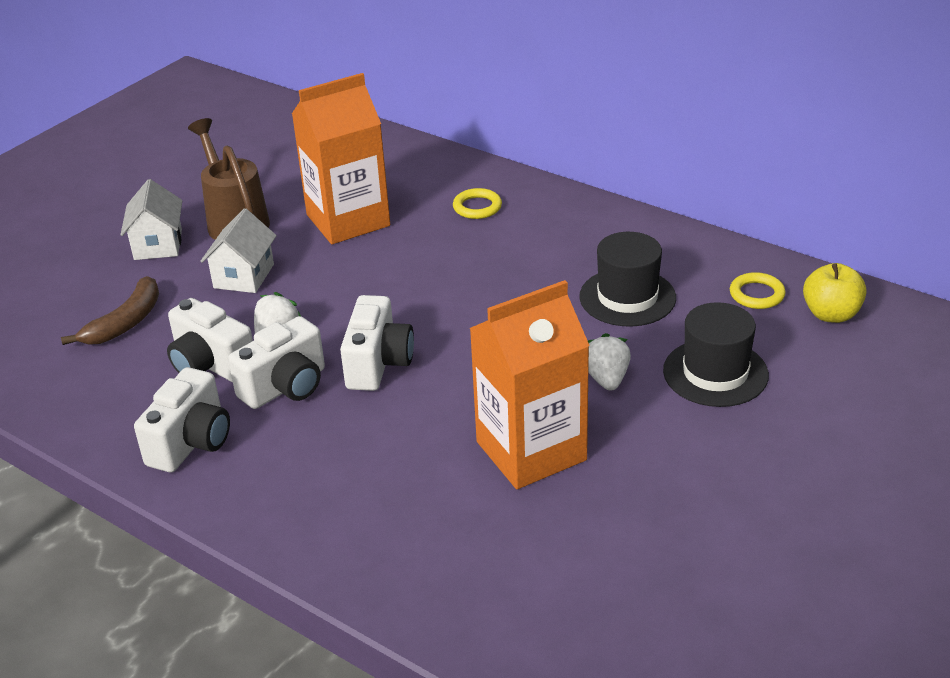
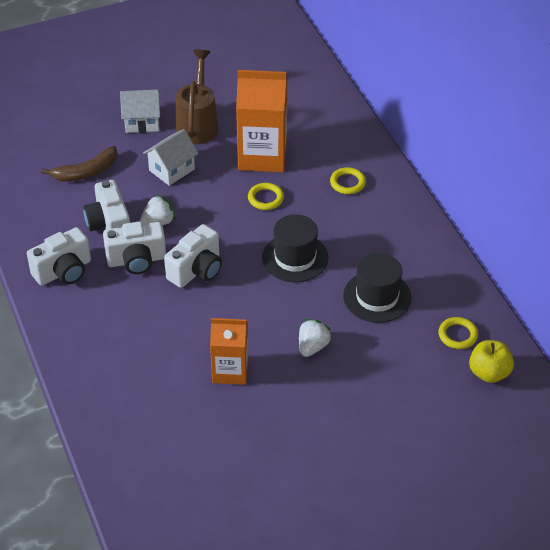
camera: 30 degrees right, 10 degrees up
white house [120,179,182,260] -> white house turned 60 degrees clockwise [120,89,160,133]
orange carton [470,280,590,489] -> orange carton [210,318,248,385], size x0.64
black hat [663,302,769,407] -> black hat moved to [262,214,329,283]
none -> yellow ring [248,183,284,210]

